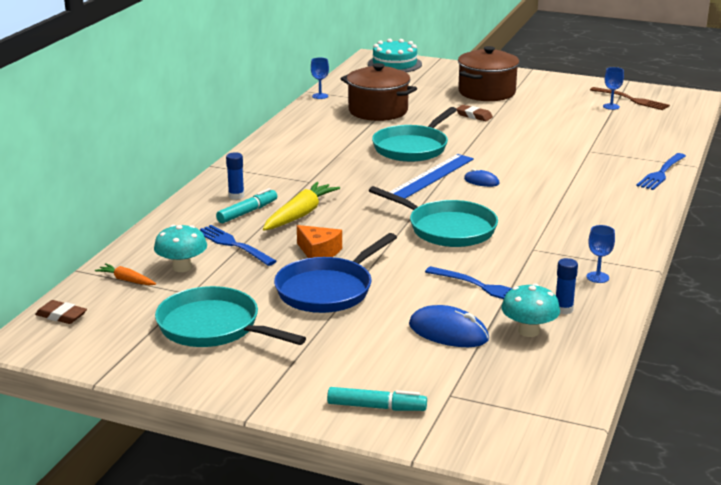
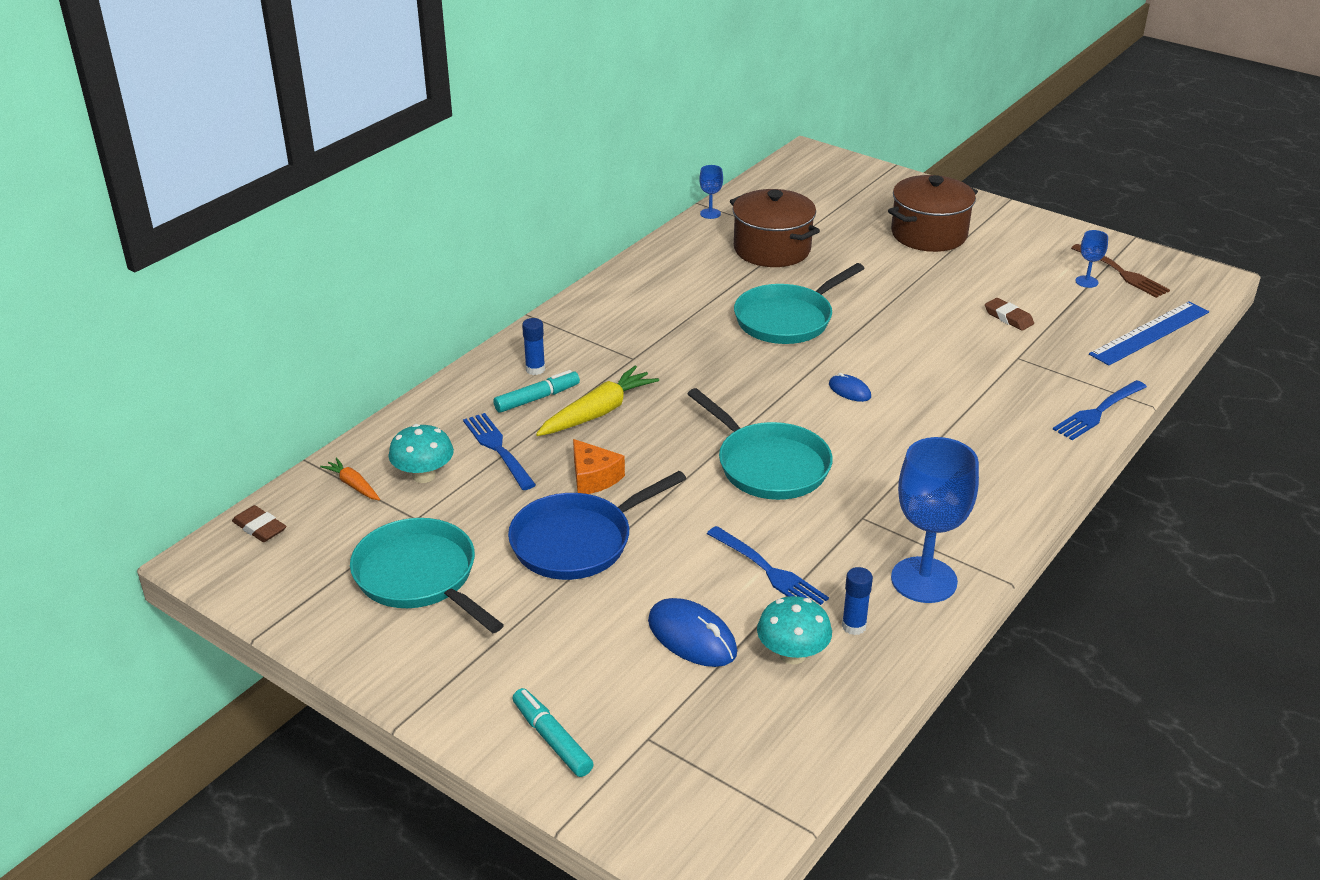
camera: 15 degrees right, 10 degrees up
turquoise marker [327,387,427,411] -> turquoise marker turned 150 degrees counterclockwise [513,688,594,777]
turquoise cake [368,39,422,72] -> none
blue ruler [390,154,474,199] -> blue ruler moved to [1089,301,1209,365]
brown eraser [456,105,493,121] -> brown eraser moved to [985,298,1034,331]
blue goblet [586,225,615,283] -> blue goblet [891,437,979,603], size x2.22

